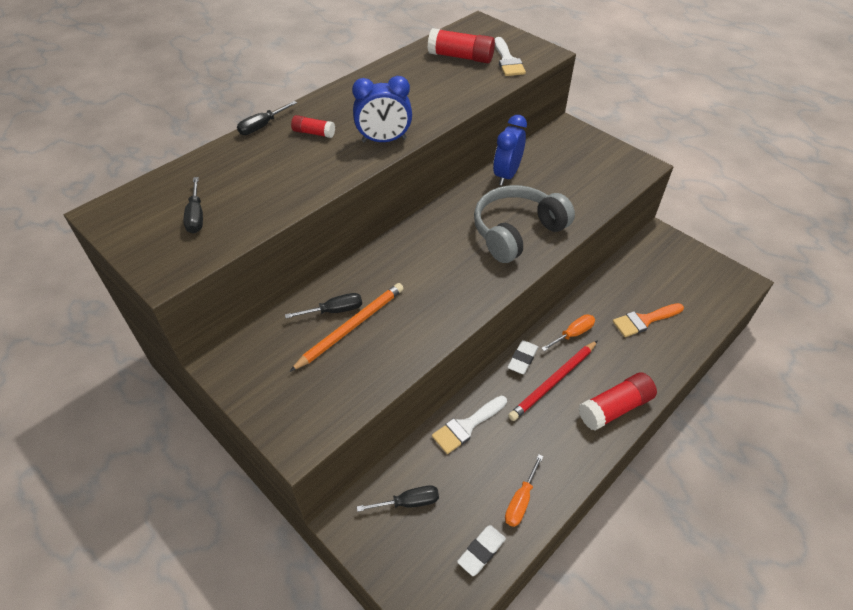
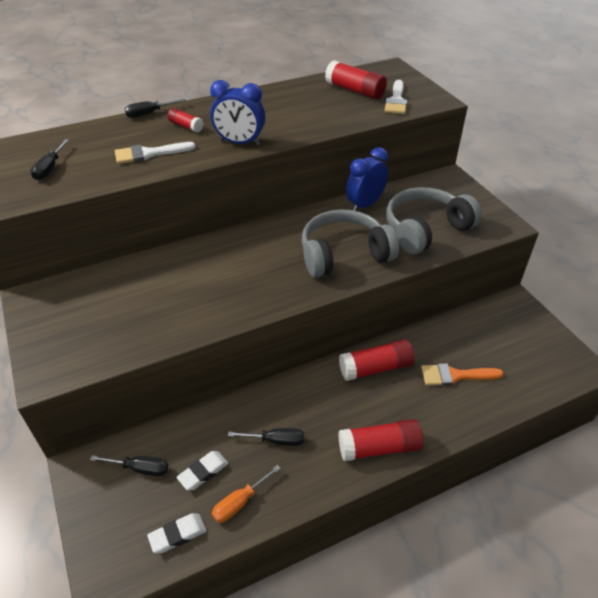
camera: 20 degrees right, 5 degrees down
black screwdriver [285,293,362,319] -> black screwdriver moved to [228,428,304,446]
orange pencil [290,283,404,372] -> none
white brush [432,396,507,454] -> white brush moved to [115,142,196,164]
white eraser [508,340,538,374] -> white eraser moved to [177,451,229,490]
red pencil [508,340,598,421] -> none
orange screwdriver [541,314,595,351] -> red glue stick [339,339,414,381]
none -> grey headphones [386,187,482,254]

